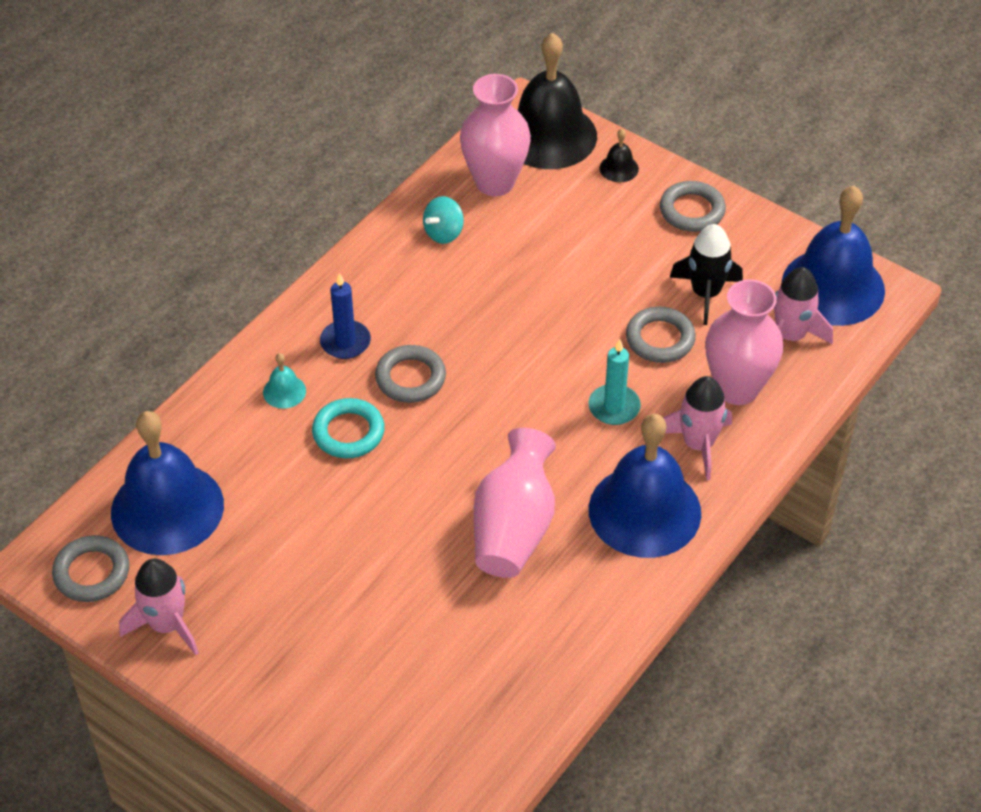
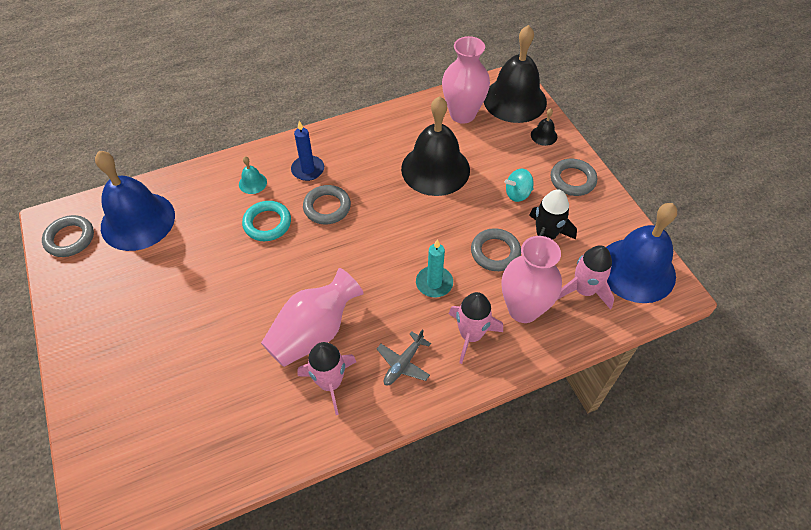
camera: 30 degrees right, 5 degrees up
pink rocket [119,559,199,655] -> pink rocket moved to [297,342,356,415]
turquoise spinning top [423,196,464,244] -> turquoise spinning top moved to [504,169,534,202]
blue bell [589,414,701,558] -> grey plane [377,329,431,385]
none -> black bell [401,96,470,196]

